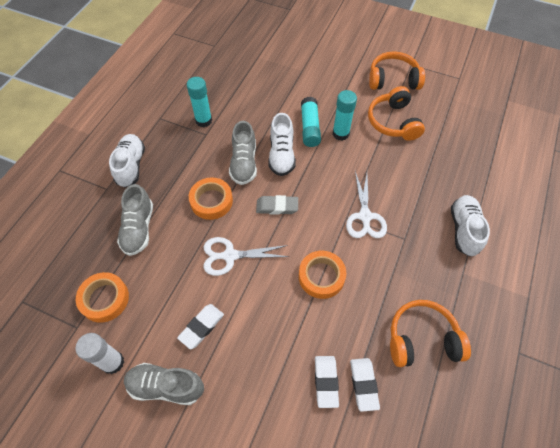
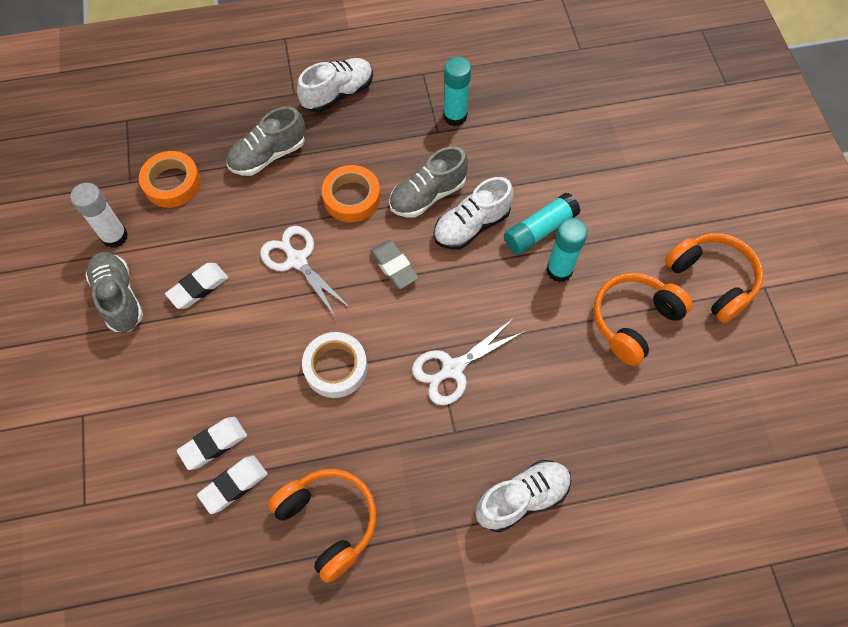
camera: 55 degrees right, 5 degrees up
white eraser [177,304,224,349] -> white eraser turned 45 degrees counterclockwise [165,263,228,309]
orange tape [299,251,347,299] -> white tape [302,332,367,398]

